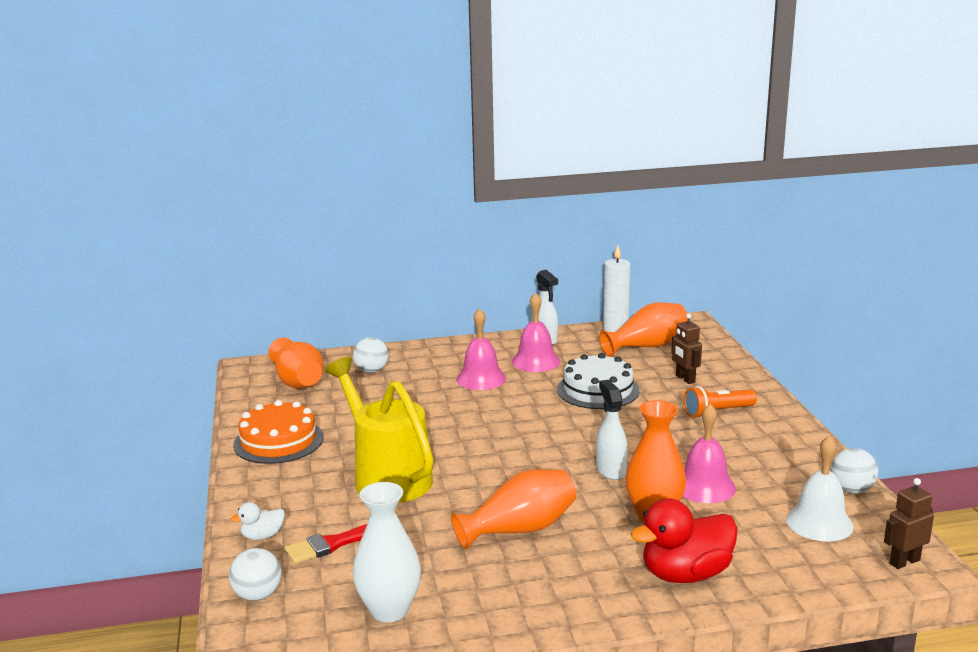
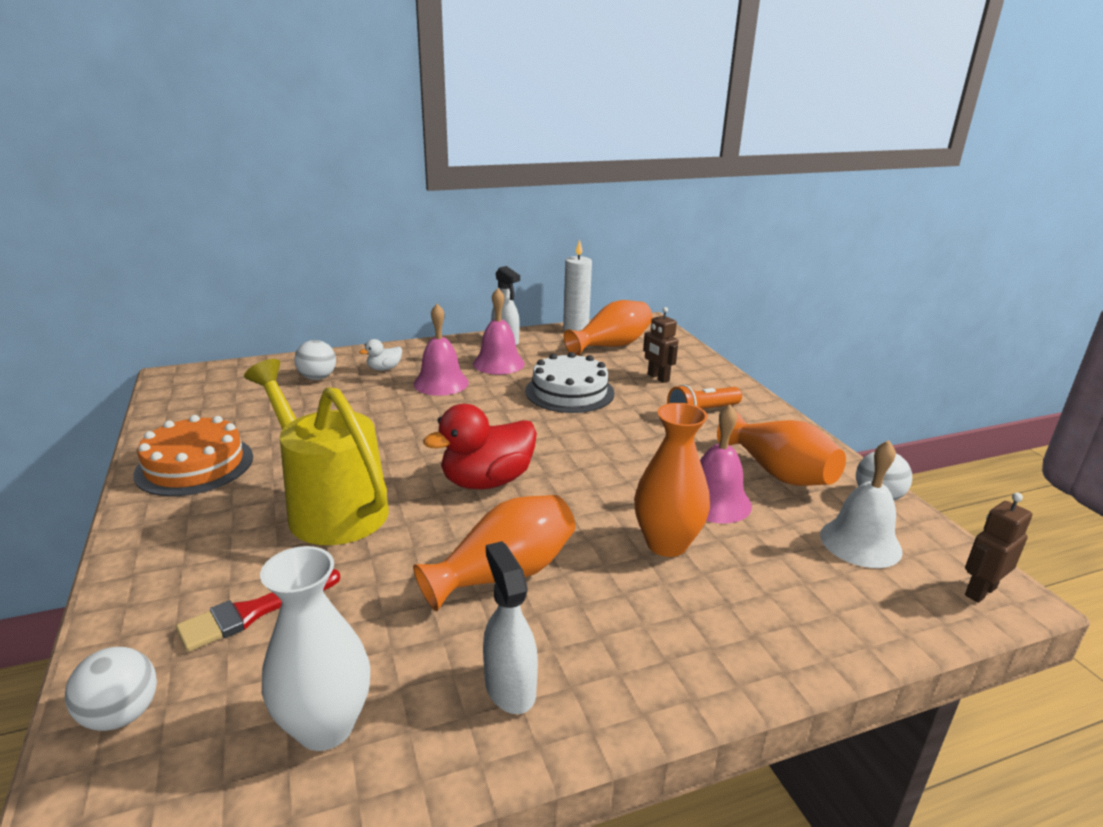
camera: 10 degrees left, 5 degrees up
white duck [230,502,285,540] -> white duck moved to [359,339,402,371]
orange vase [268,338,324,389] -> orange vase moved to [717,412,846,486]
white spray bottle [596,380,628,480] -> white spray bottle moved to [483,541,538,714]
red duck [631,498,738,583] -> red duck moved to [423,404,537,489]

